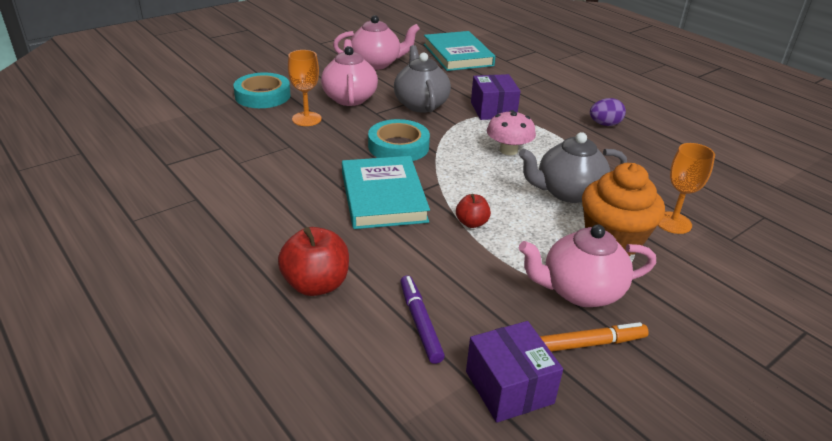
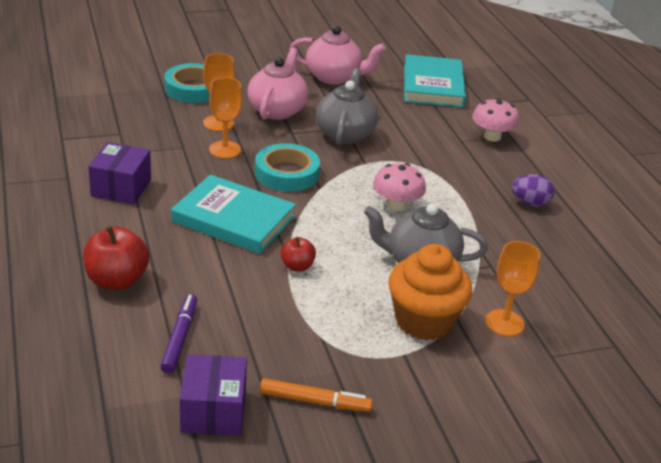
camera: 20 degrees right, 0 degrees up
turquoise book [342,156,430,229] -> turquoise book turned 75 degrees counterclockwise [171,175,296,254]
purple box [471,74,521,120] -> purple box moved to [88,142,151,205]
pink teapot [519,224,656,307] -> none
none -> orange goblet [209,77,242,158]
none -> pink mushroom [472,98,519,141]

